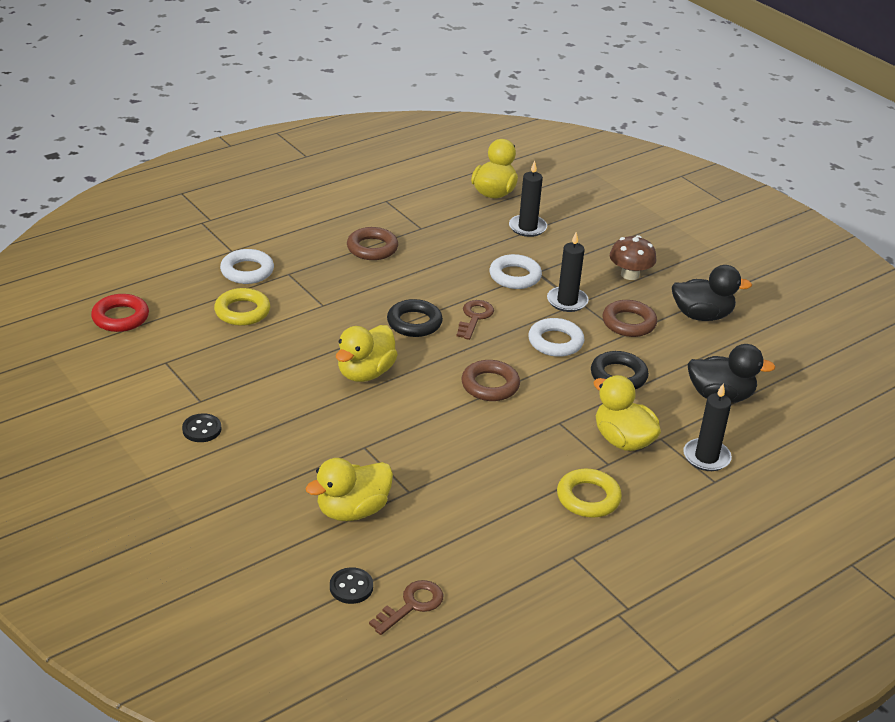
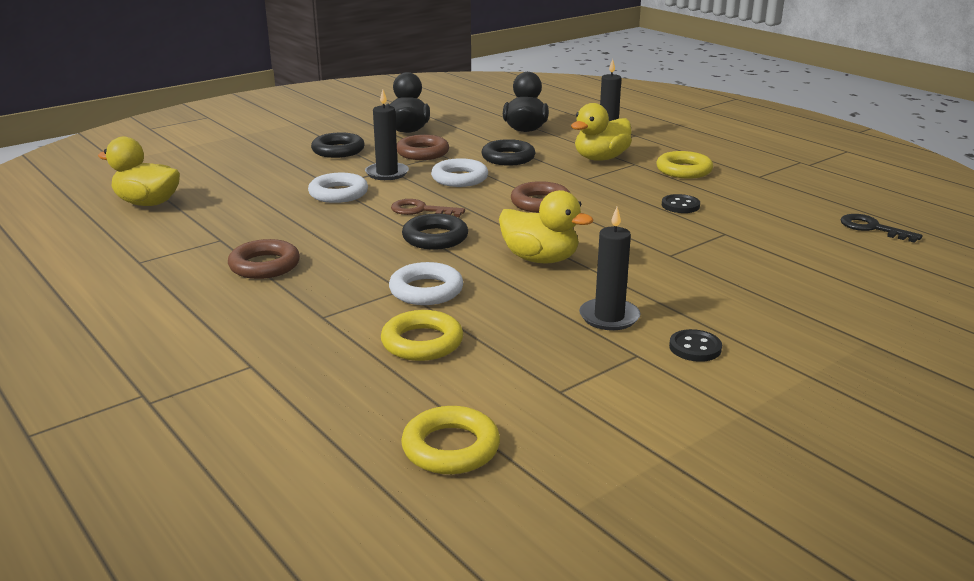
camera: 90 degrees left, 10 degrees down
red ring [91,294,149,332] -> yellow ring [401,406,500,474]
white ring [220,249,274,284] -> white ring moved to [389,262,463,305]
yellow duck [306,458,393,521] -> none
black button [330,567,373,604] -> black button moved to [662,194,700,213]
brown key [369,580,443,635] -> black key [840,214,923,243]
black candle [509,161,547,237] -> black candle moved to [579,207,641,330]
brown mushroom [610,235,656,280] -> black ring [311,132,365,158]

